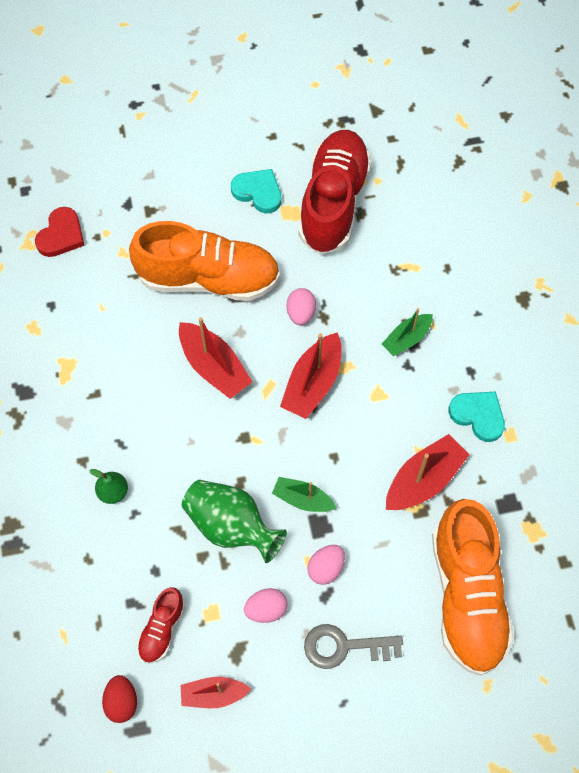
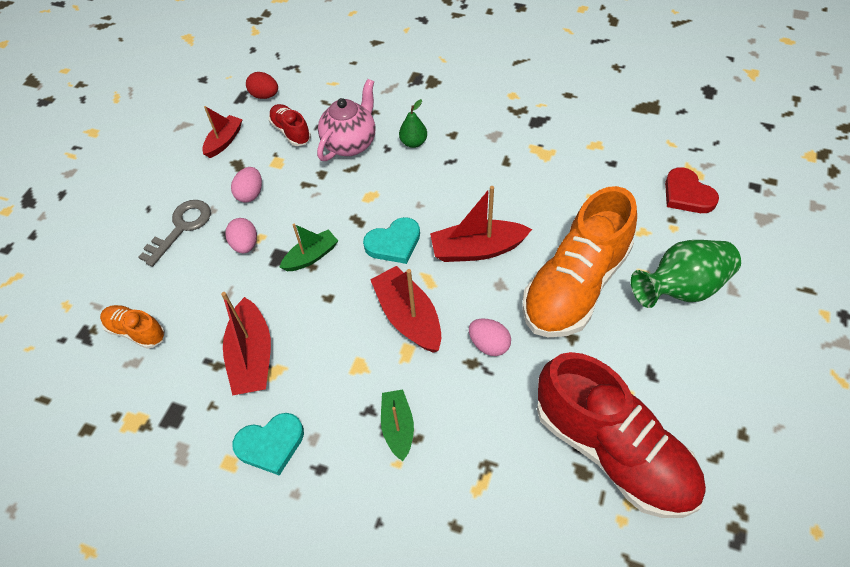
camera: 125 degrees right, 10 degrees down
green vase [182,480,287,563] -> green vase moved to [631,240,741,308]
turquoise heart [231,169,281,213] -> turquoise heart moved to [363,217,420,264]
orange shoe [432,499,514,676] -> orange shoe [100,305,165,349], size x0.46
none -> pink teapot [317,79,375,161]

